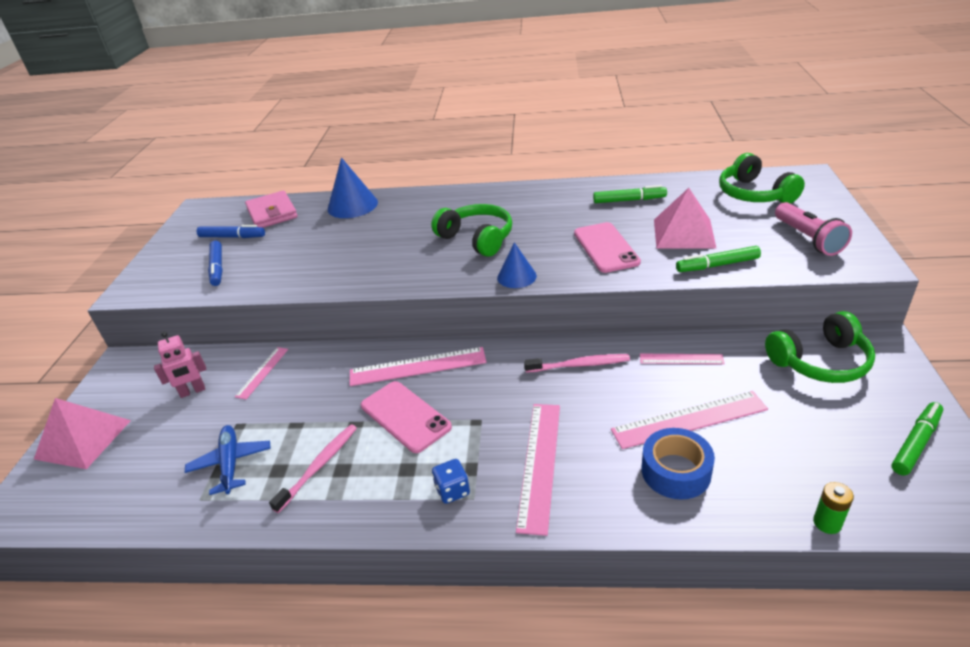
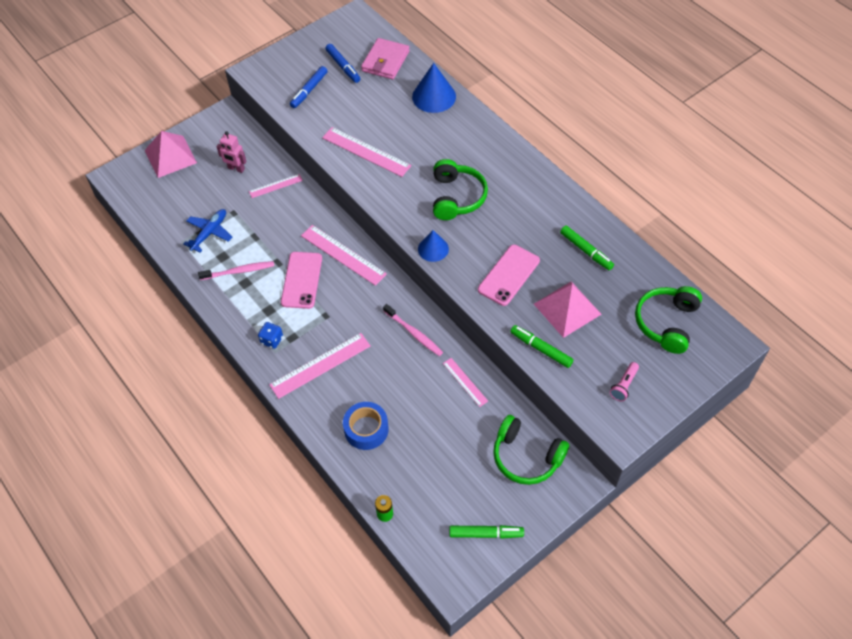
camera: 45 degrees right, 20 degrees up
pink ruler [611,391,768,449] -> pink ruler moved to [322,127,411,177]
pink flashlight [775,202,852,256] -> pink flashlight [610,362,639,401], size x0.61

